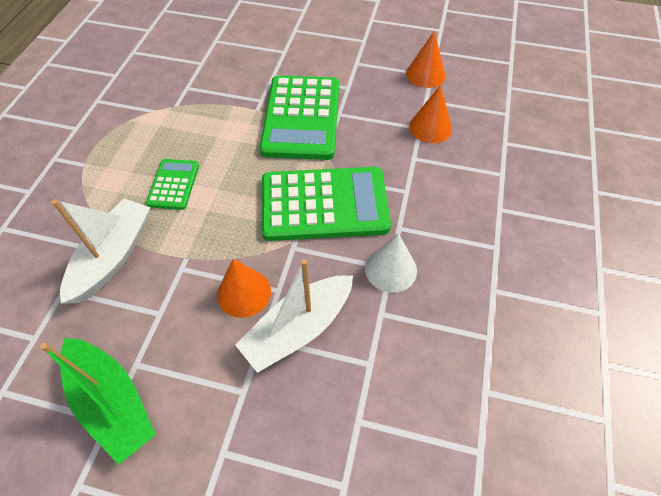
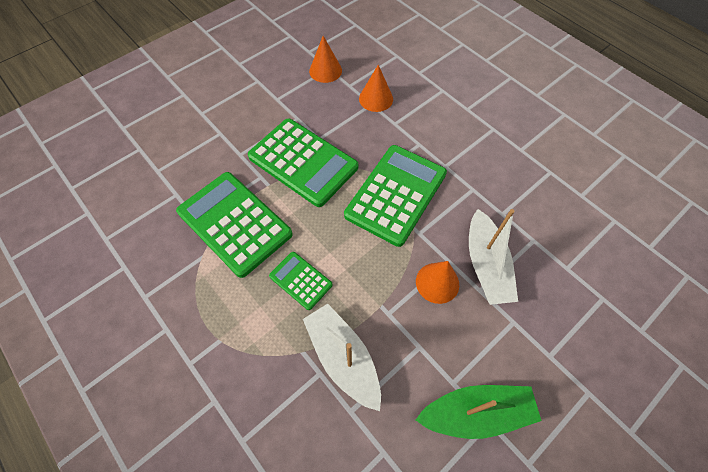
camera: 55 degrees left, 5 degrees up
white cone [365,233,417,293] -> none
none -> green calculator [176,172,293,278]

